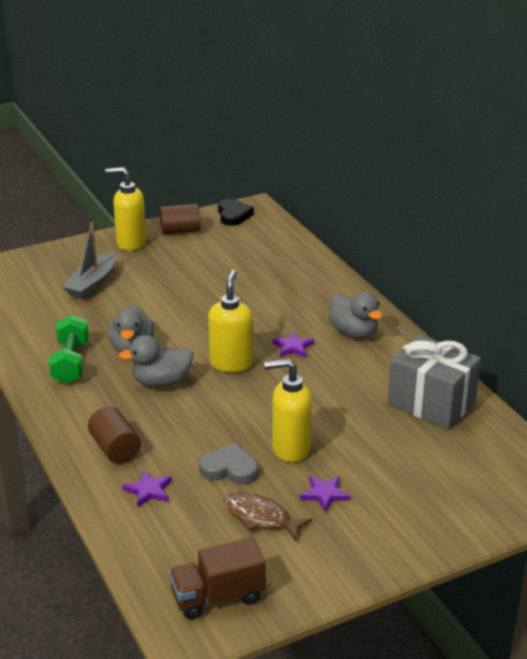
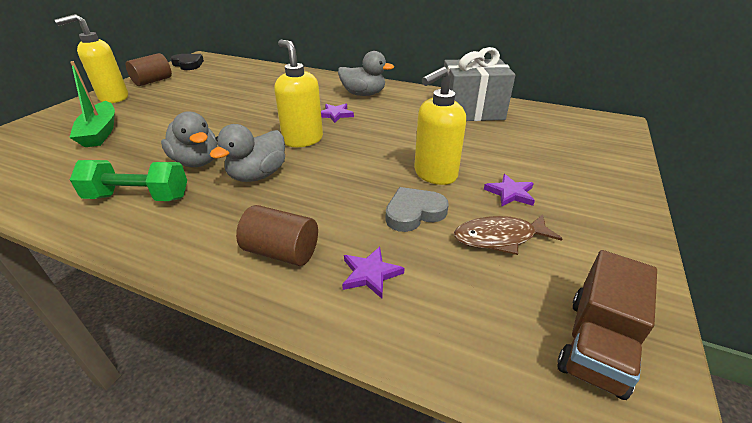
camera: 40 degrees left, 5 degrees up
green dumbbell [49,314,89,384] -> green dumbbell turned 45 degrees counterclockwise [70,160,187,201]
grey boat [62,222,116,299] -> green boat [69,61,115,147]

